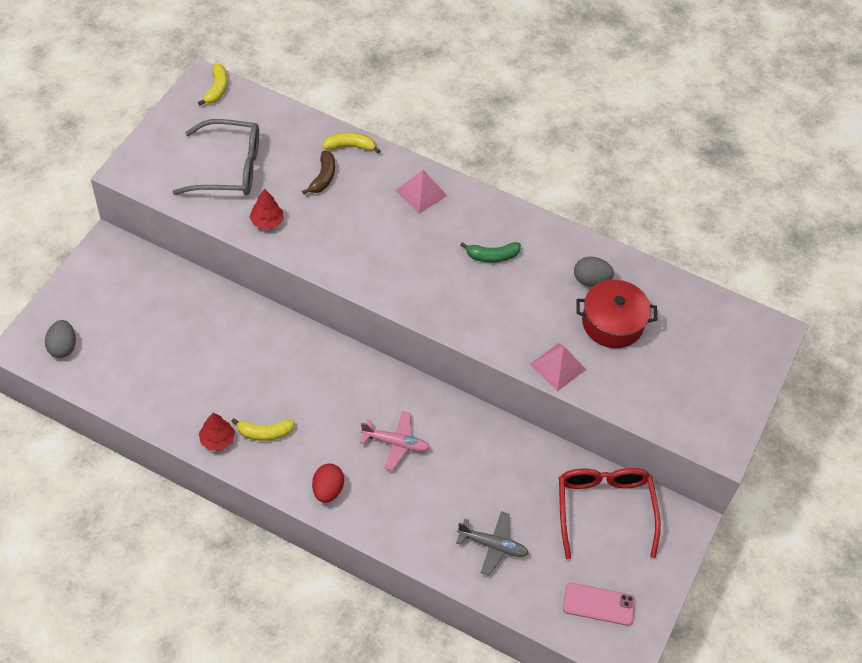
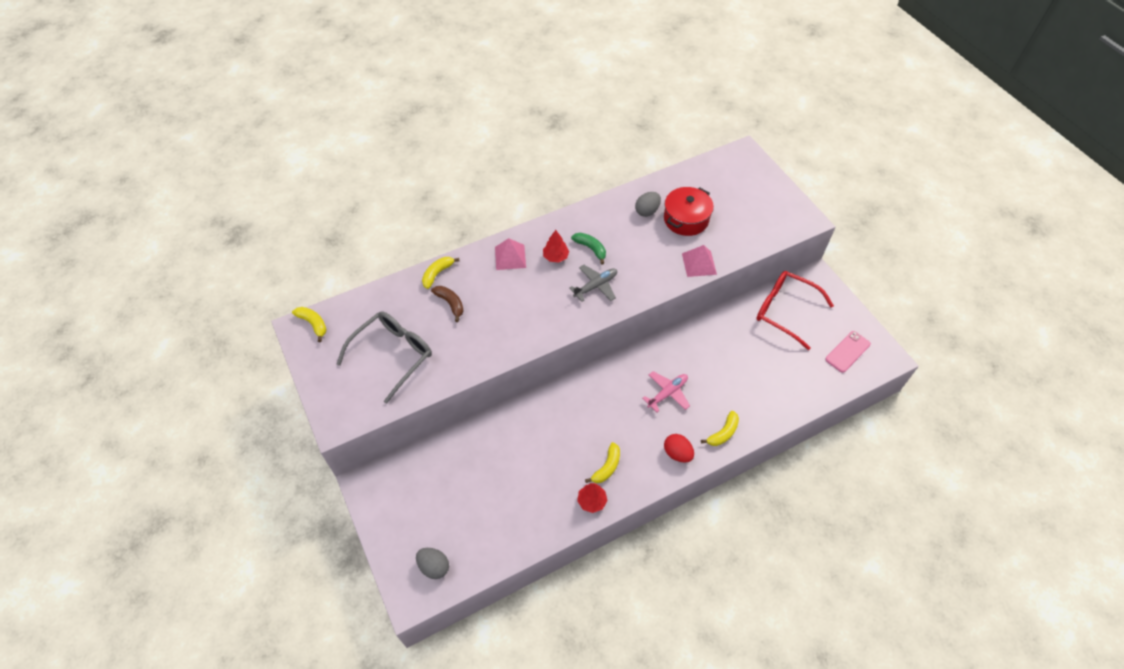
camera: 50 degrees left, 0 degrees up
red tree [249,189,284,230] -> red tree moved to [543,230,569,262]
grey plane [456,511,529,576] -> grey plane moved to [569,265,617,302]
green banana [460,242,521,263] -> green banana turned 75 degrees counterclockwise [571,233,606,265]
none -> yellow banana [701,411,739,446]

